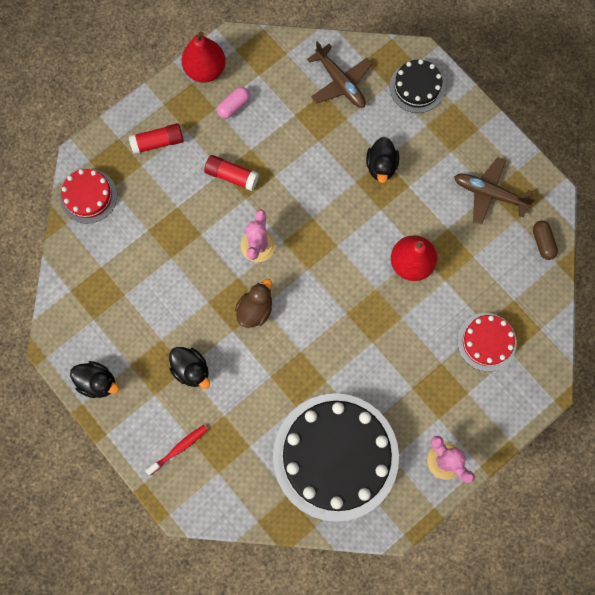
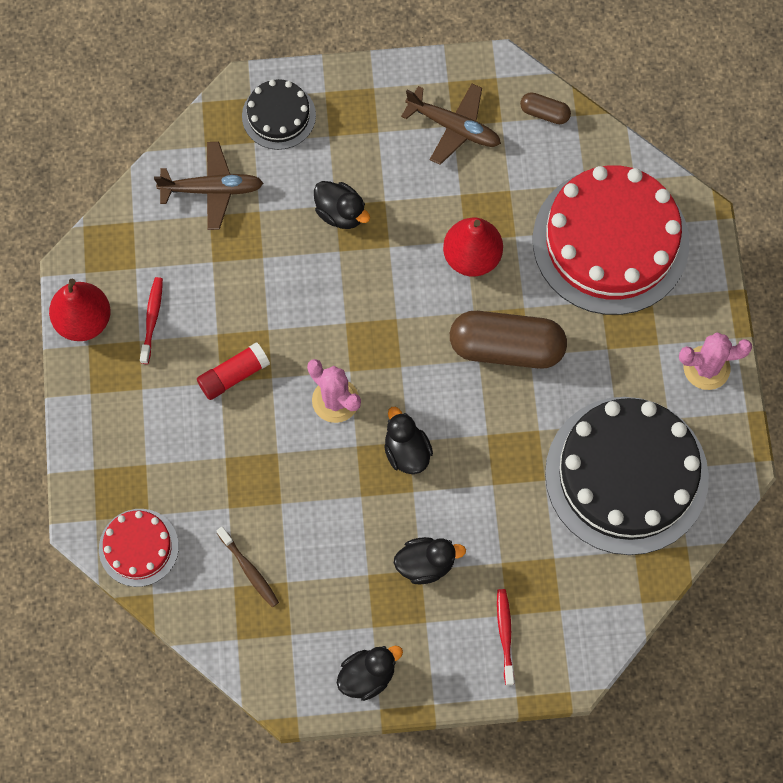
camera: 55 degrees left, 5 degrees down
red glue stick [129,123,183,154] -> none
pink capsule [217,87,250,119] -> red toothbrush [140,277,163,364]
brown duck [235,279,272,328] -> black duck [384,407,433,474]
brown plane [454,157,536,224] -> brown plane turned 120 degrees counterclockwise [401,84,501,165]
red cake [457,313,517,371] -> red cake [533,165,689,315], size x2.07
none -> brown toothbrush [216,526,279,607]
none -> brown capsule [450,311,567,369]

